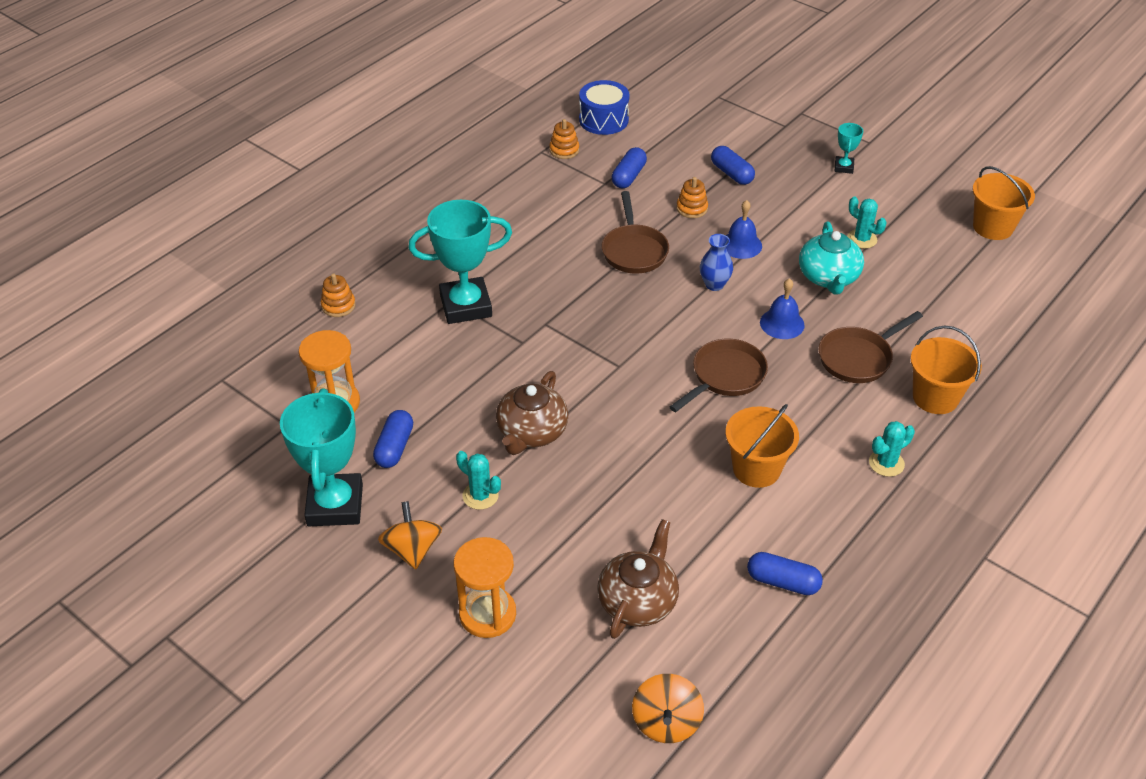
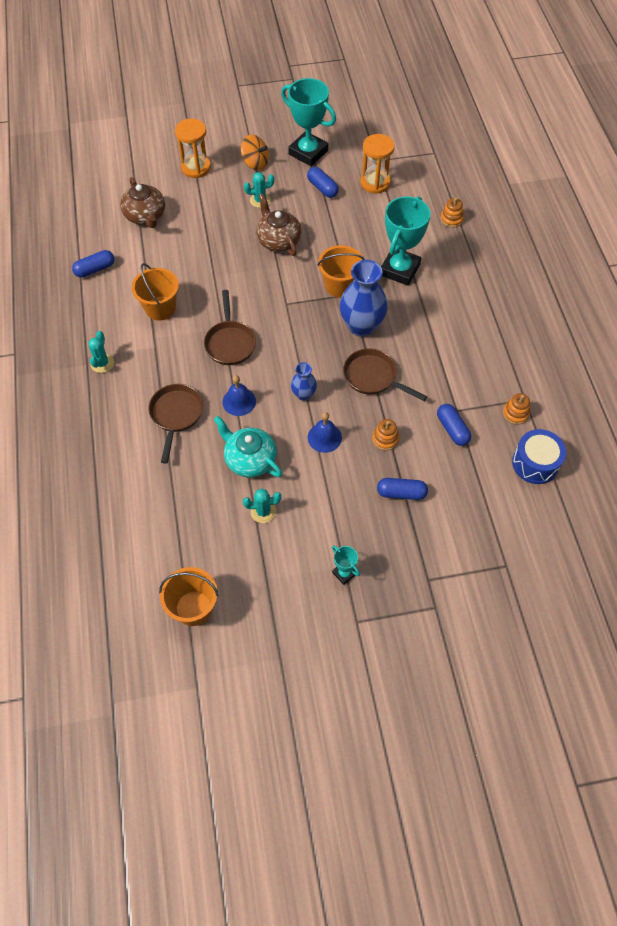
camera: 130 degrees right, 15 degrees up
orange spinning top [632,674,704,743] -> none
orange bucket [910,326,982,414] -> orange bucket moved to [317,245,365,298]
none -> blue vase [339,260,388,337]

